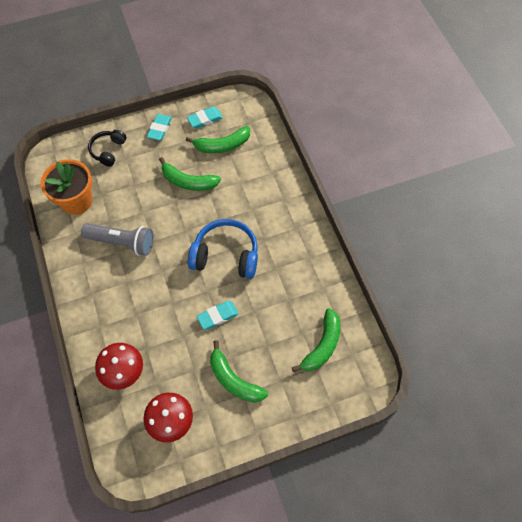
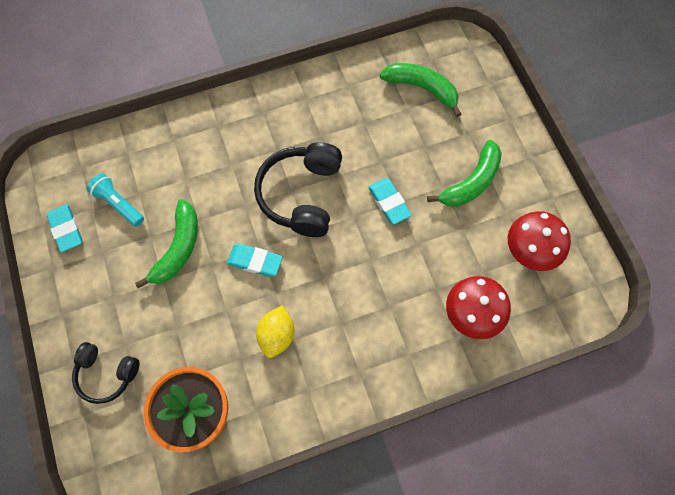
camera: 90 degrees left, 5 degrees up
grey flashlight [81,223,154,256] -> yellow lemon [256,305,294,358]
turquoise eraser [147,114,172,140] -> turquoise eraser moved to [227,244,283,277]
green banana [186,126,250,153] -> turquoise flashlight [87,173,144,227]
blue headphones [188,219,258,279] -> black headphones [254,142,342,237]

